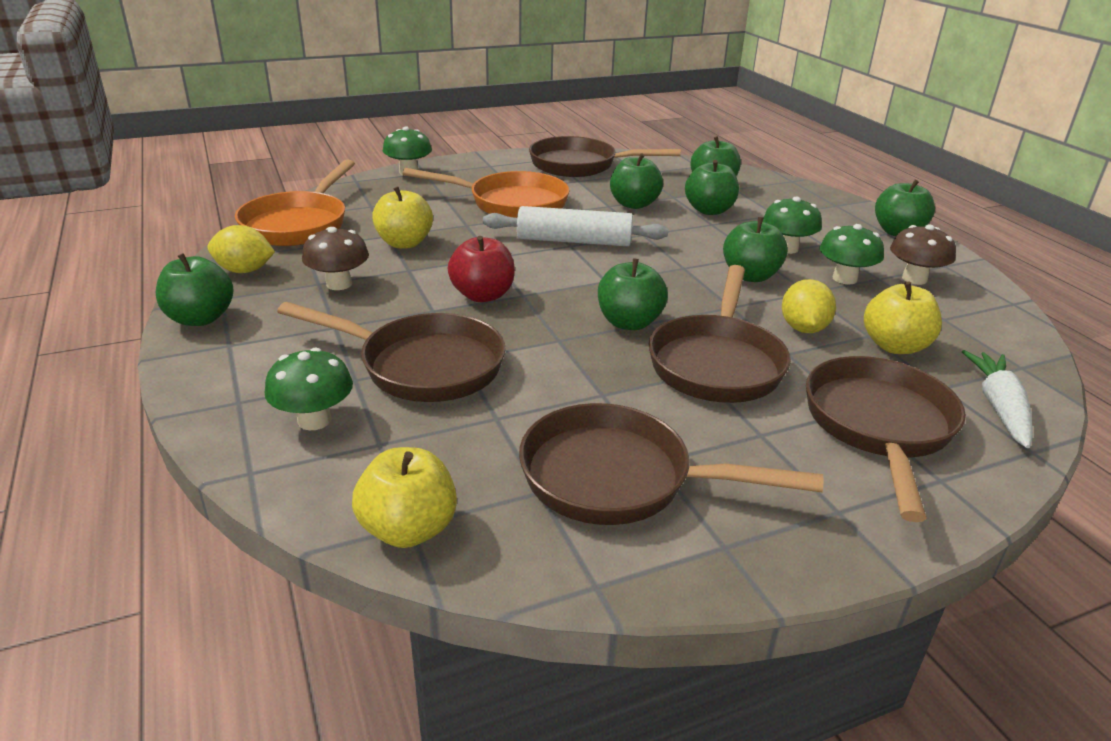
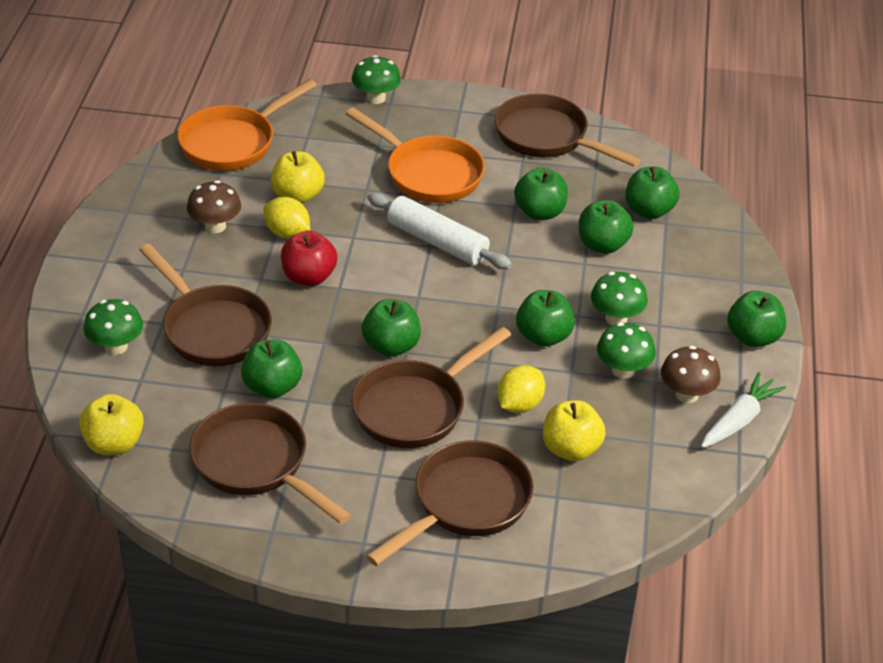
camera: 30 degrees right, 10 degrees up
green apple [156,253,234,326] -> green apple moved to [241,339,302,398]
yellow lemon [207,225,275,273] -> yellow lemon moved to [264,197,310,239]
white carrot [962,350,1032,448] -> white carrot moved to [701,372,786,448]

